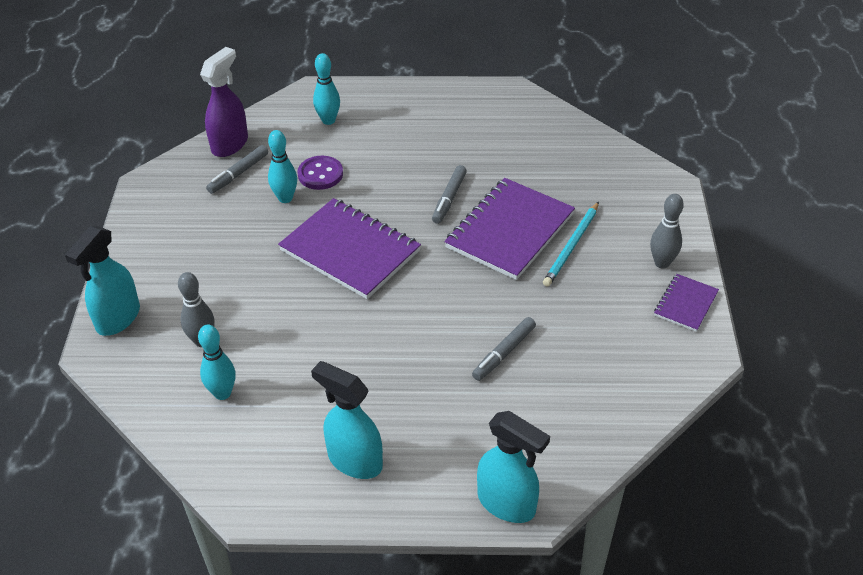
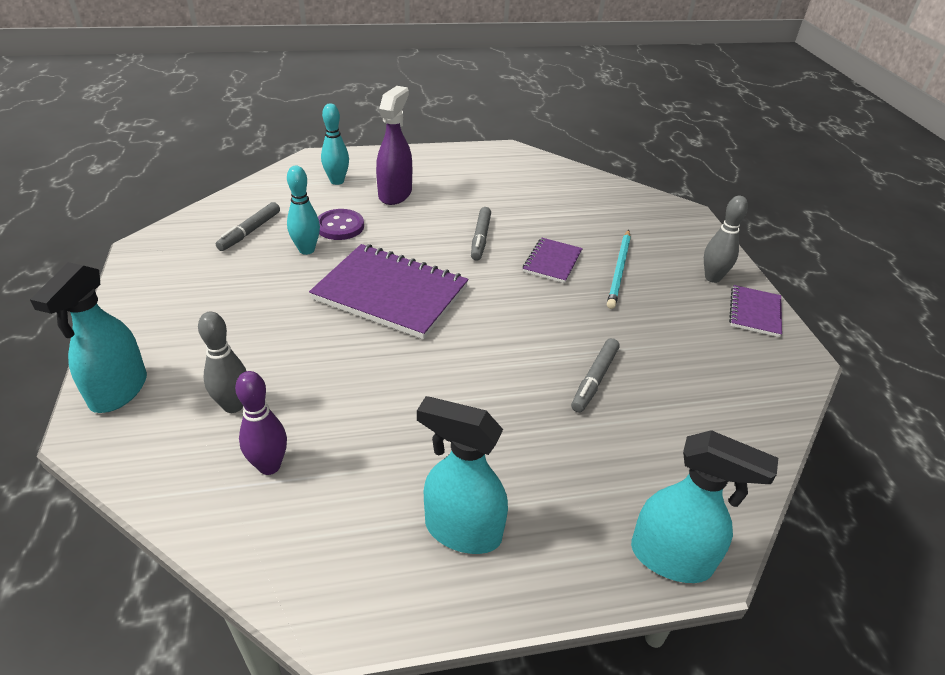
camera: 15 degrees left, 5 degrees down
turquoise bowling pin [198,325,235,400] -> purple bowling pin [235,371,287,475]
purple spray bottle [200,47,248,157] -> purple spray bottle moved to [376,86,412,205]
purple notebook [444,178,575,280] -> purple notebook [523,238,583,283], size x0.51

